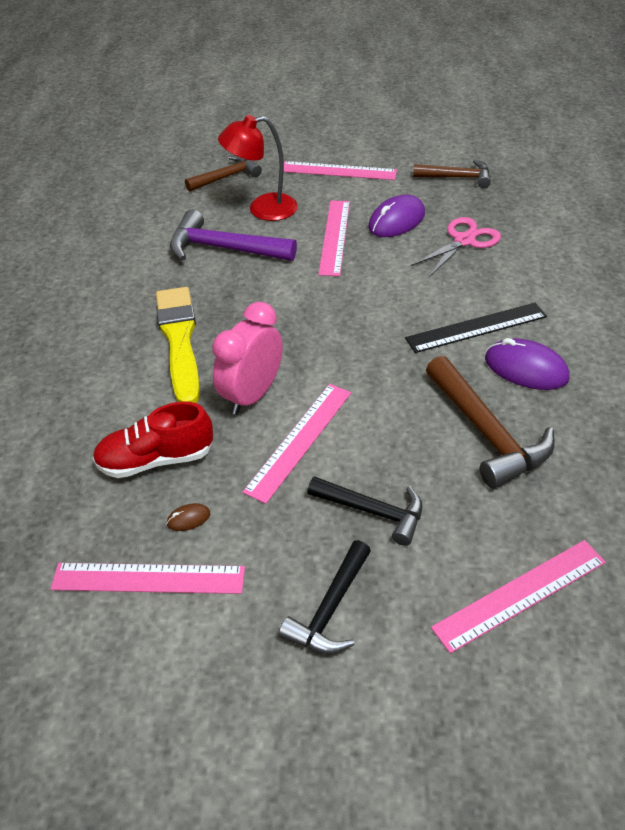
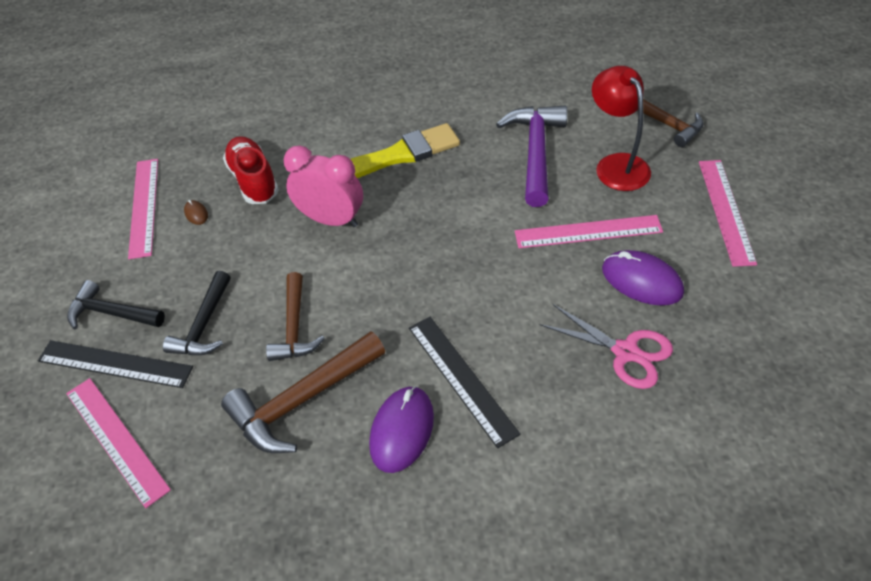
camera: 80 degrees right, 5 degrees up
pink ruler [242,384,351,504] -> none
brown hammer [413,160,491,188] -> brown hammer moved to [266,272,325,361]
none -> black ruler [38,340,193,388]

